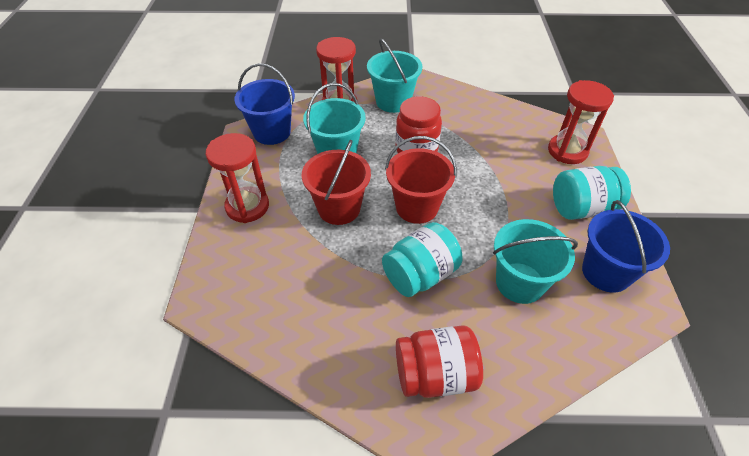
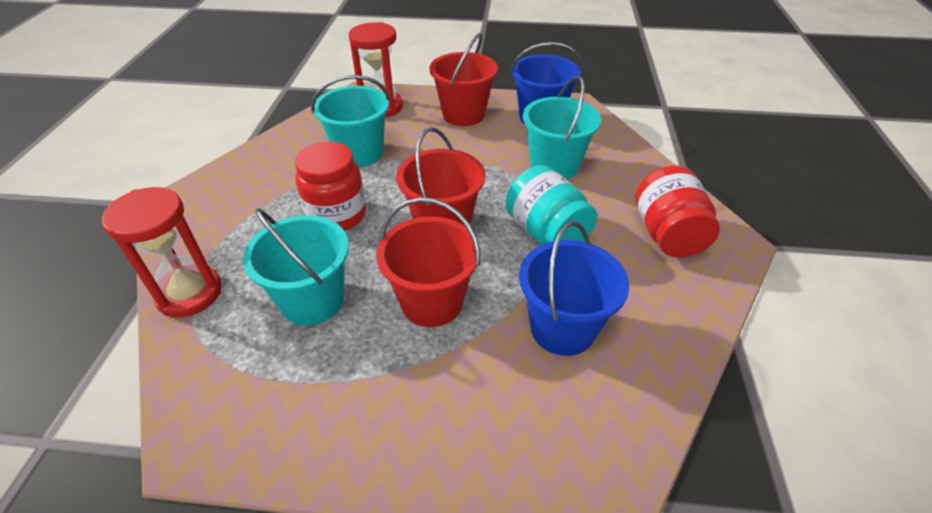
camera: 85 degrees left, 5 degrees down
red hourglass [206,133,269,223] -> none
blue bucket [234,63,295,145] -> blue bucket moved to [519,221,629,356]
turquoise bucket [367,39,422,113] -> turquoise bucket moved to [311,75,390,167]
turquoise jar [553,166,631,220] -> red bucket [429,33,498,126]

